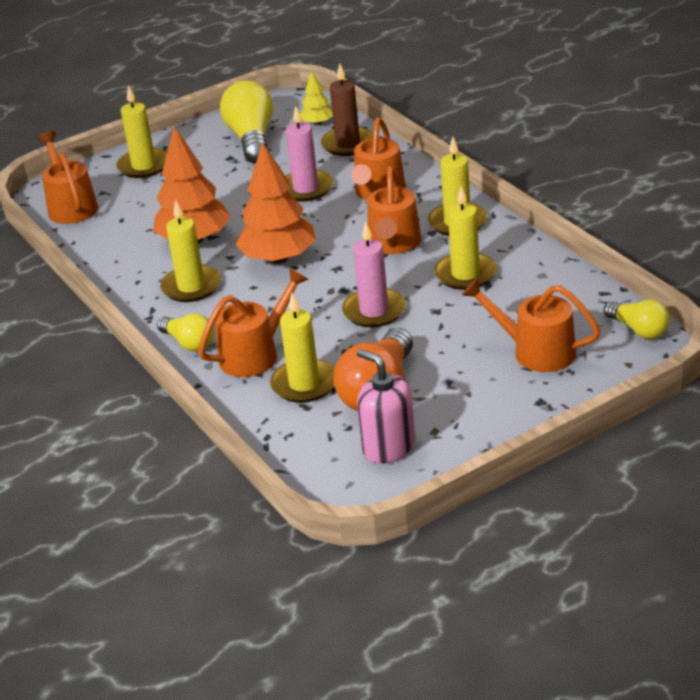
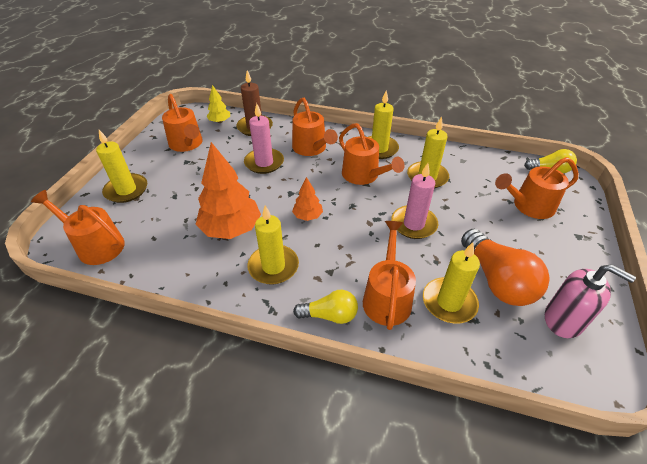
camera: 45 degrees left, 10 degrees up
yellow light bulb [220,80,273,163] -> orange watering can [162,94,203,152]
orange tree [236,142,316,264] -> orange tree [292,177,323,221], size x0.50
pink soap dispenser [357,349,415,464] -> pink soap dispenser turned 150 degrees counterclockwise [545,264,636,338]

